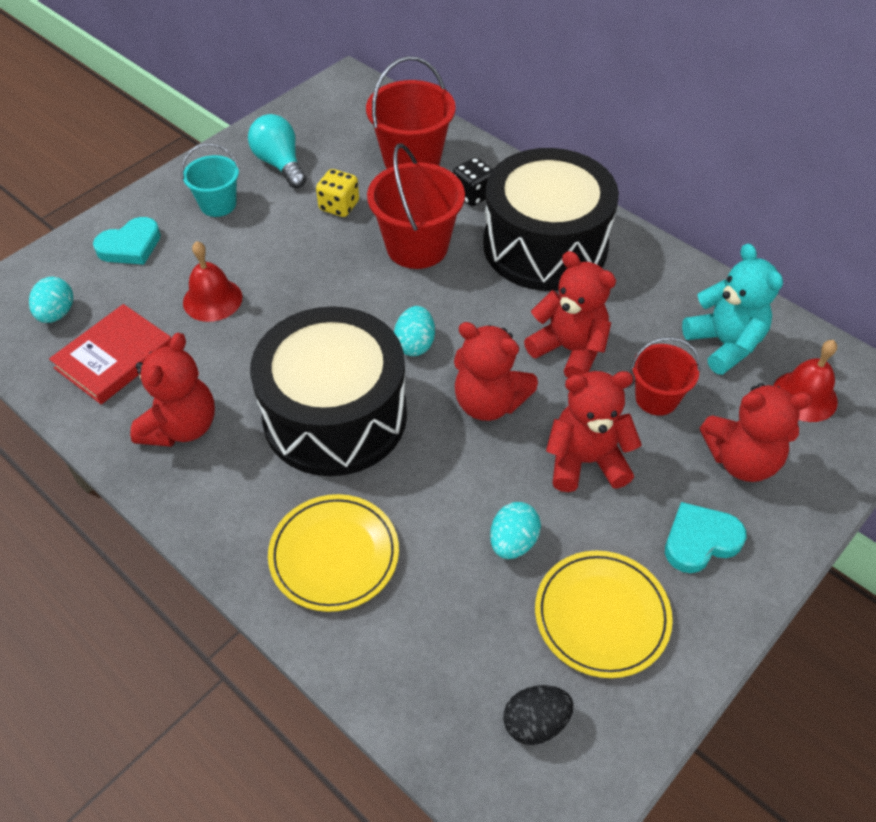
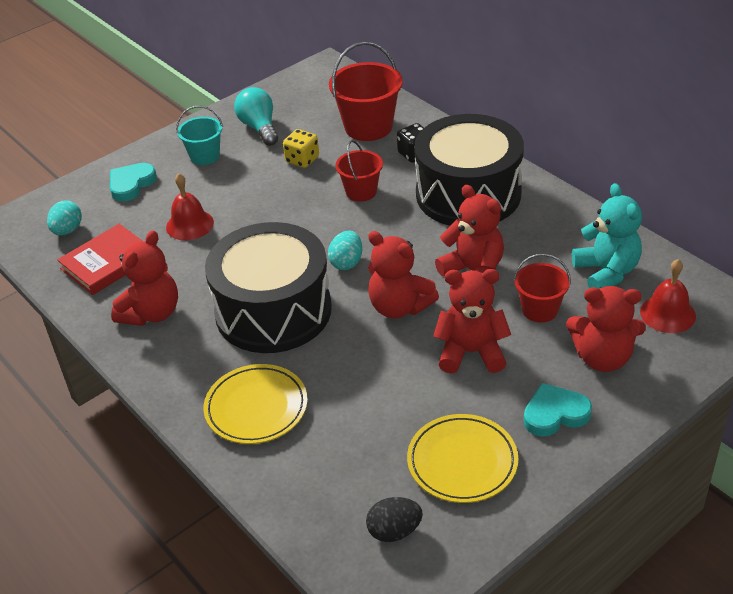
camera: 10 degrees right, 10 degrees down
turquoise heart [93,217,161,265] -> turquoise heart turned 150 degrees clockwise [110,163,157,201]
red bucket [367,144,465,269] -> red bucket [336,140,383,202], size x0.61
turquoise egg [490,502,541,559] -> none

